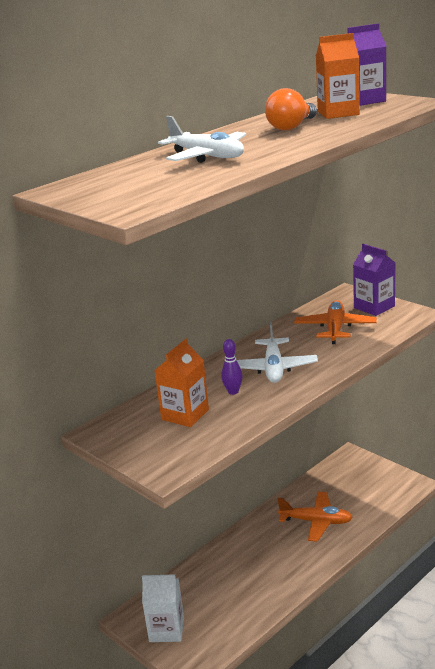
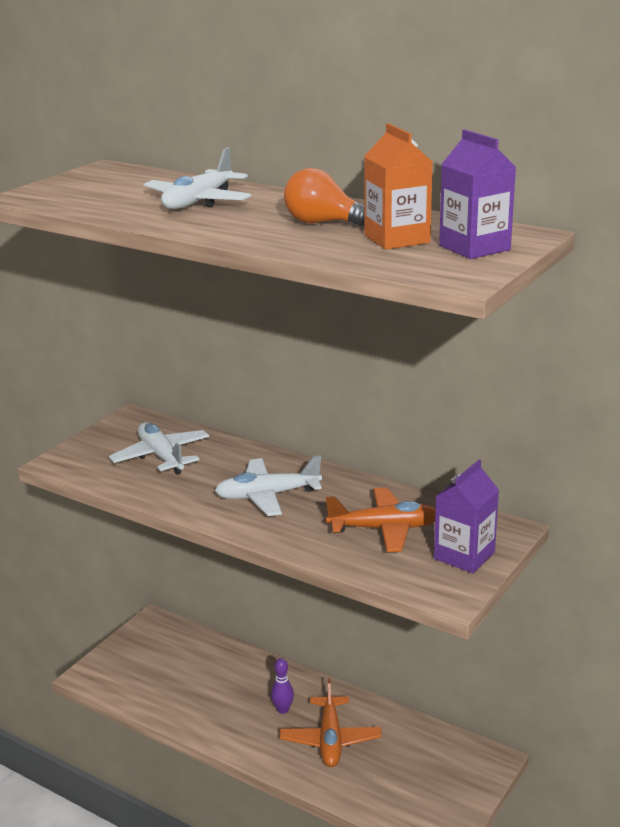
camera: 75 degrees right, 0 degrees up
white carton [142,574,184,642] -> none
orange carton [154,339,209,427] -> white plane [109,422,209,475]
purple bowling pin [221,339,243,395] -> purple bowling pin moved to [271,658,294,714]

